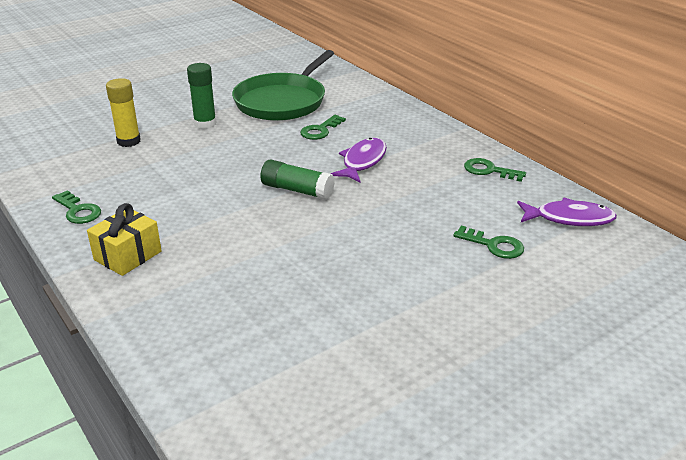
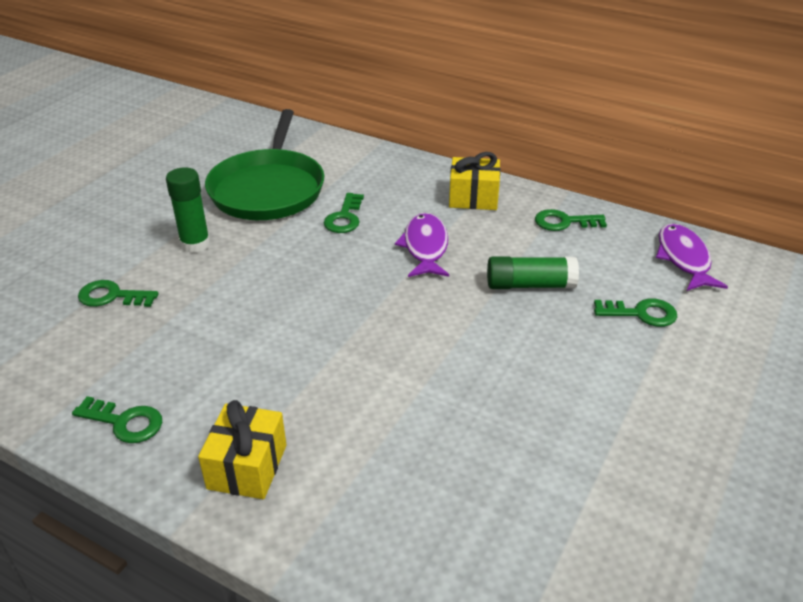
camera: 25 degrees left, 5 degrees up
yellow glue stick [106,78,141,147] -> green key [78,280,159,307]
green glue stick [260,159,335,200] -> green glue stick moved to [487,256,579,289]
purple fish [517,198,617,226] -> purple fish turned 75 degrees counterclockwise [656,223,728,291]
none -> yellow gift [449,152,501,210]

